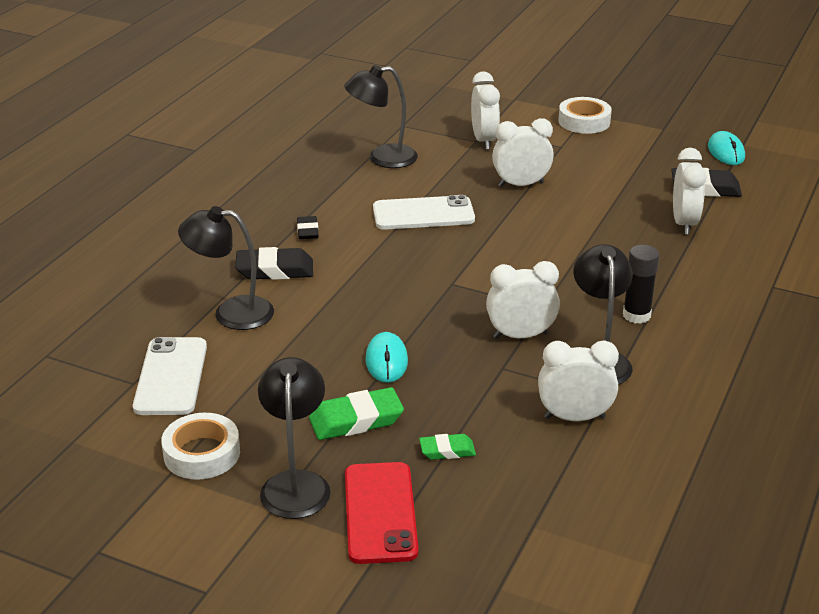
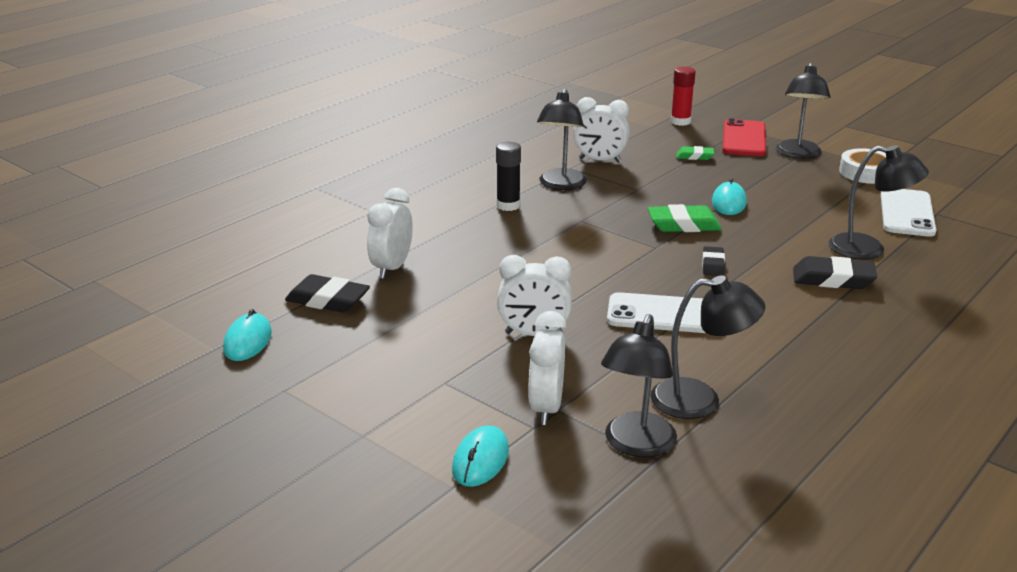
camera: 165 degrees left, 5 degrees down
black eraser [297,216,319,239] -> black eraser moved to [702,246,725,276]
green eraser [309,387,404,440] -> green eraser moved to [648,204,722,232]
white clock [486,261,560,339] -> none
white tape [558,97,612,134] -> none
none -> turquoise mouse [452,425,509,487]
none -> black lamp [601,314,677,457]
none -> red glue stick [671,66,696,126]

